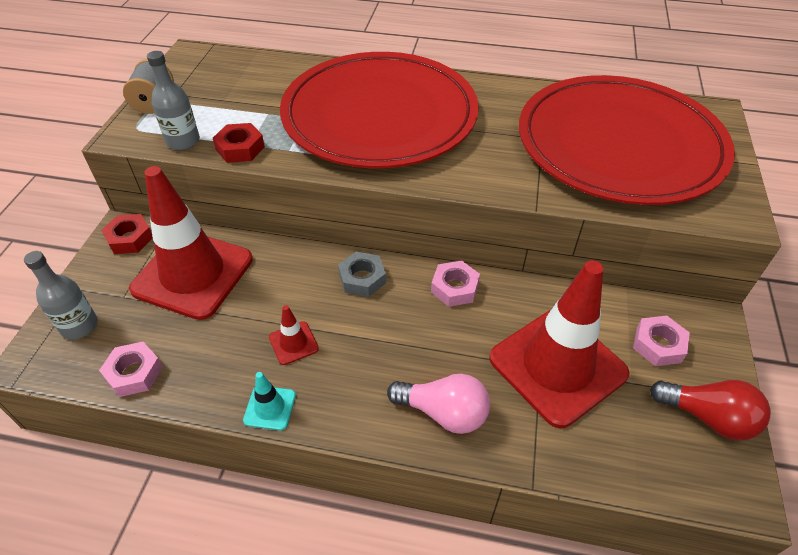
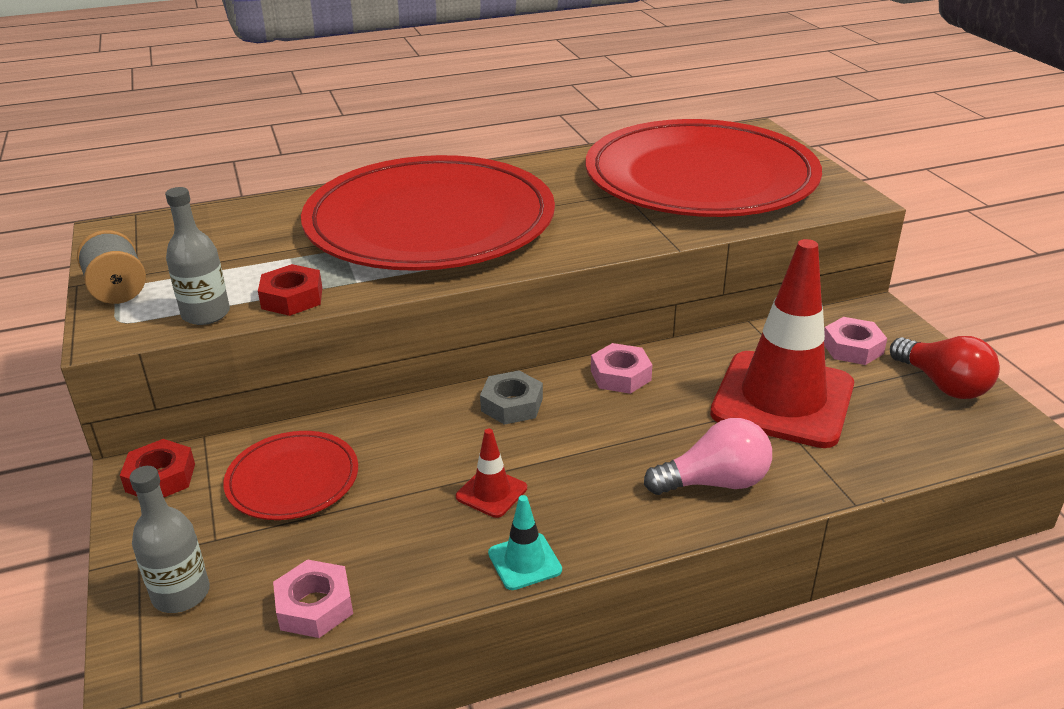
camera: 30 degrees left, 15 degrees down
red traffic cone [129,166,253,320] -> red plate [223,431,358,520]
red light bulb [650,380,771,440] -> red light bulb turned 60 degrees clockwise [890,336,1000,399]

